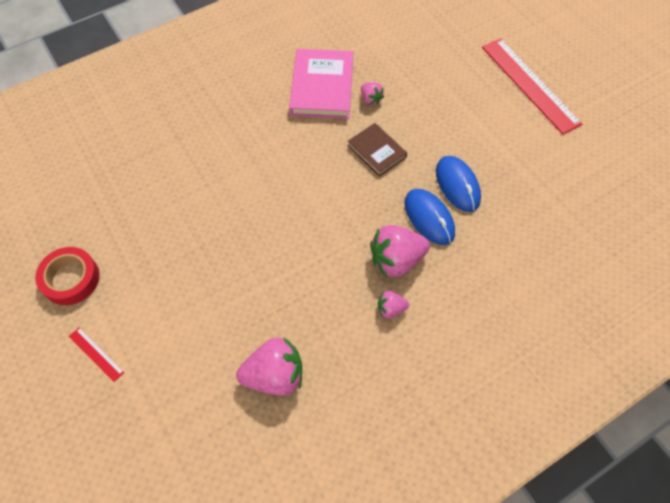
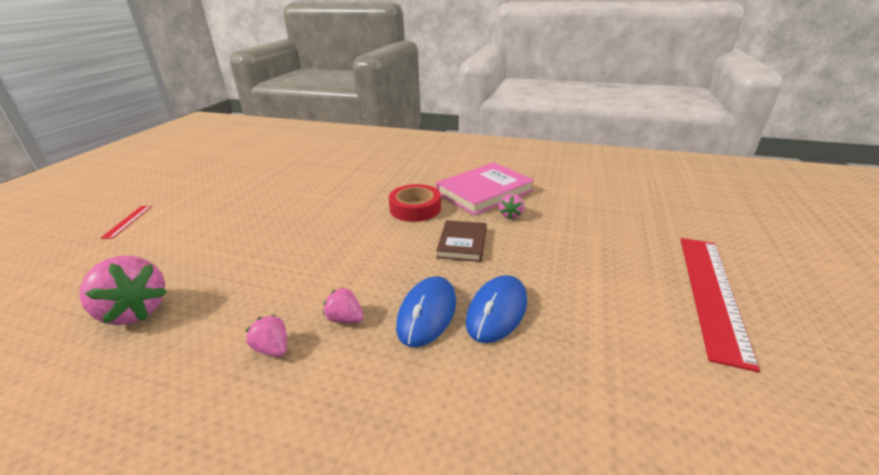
camera: 50 degrees right, 30 degrees down
red tape [35,247,100,305] -> red tape moved to [389,184,441,222]
pink strawberry [370,225,430,278] -> pink strawberry [323,287,364,323], size x0.51

